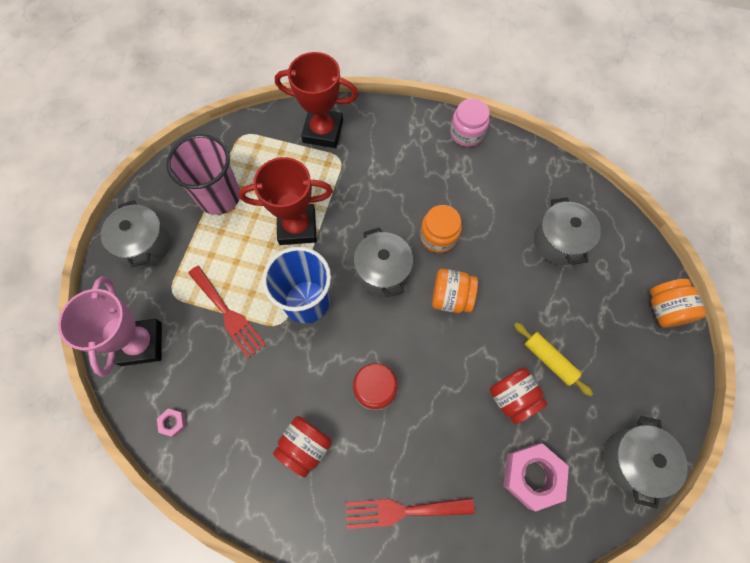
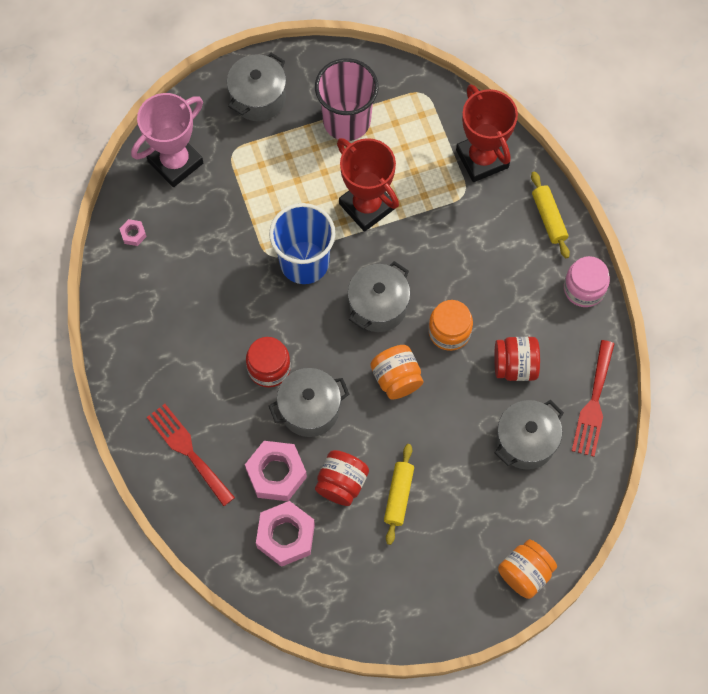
camera: 55 degrees right, 0 degrees up
red fork [188,266,266,359] -> red fork moved to [572,340,615,457]
red jar [273,416,332,477] -> red jar moved to [494,337,540,381]
grey pot [603,416,688,508] -> grey pot moved to [269,368,349,437]
none -> pink nut [245,441,307,501]
none -> yellow rolling pin [531,171,570,258]

